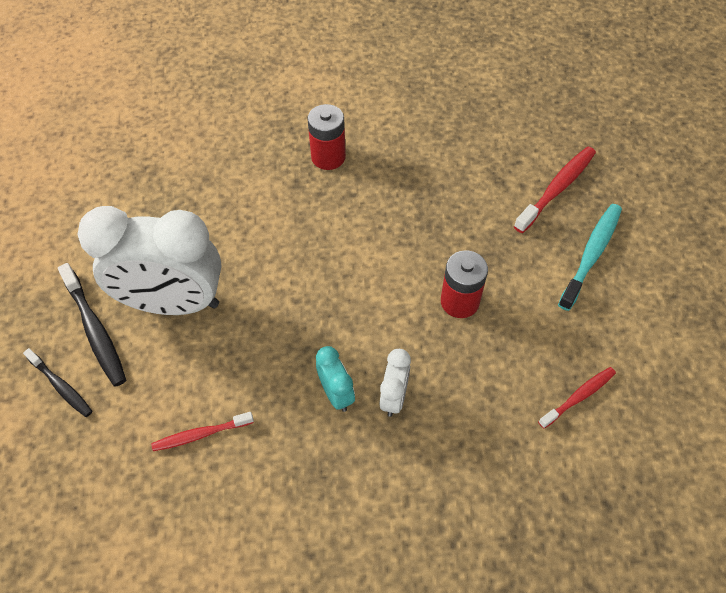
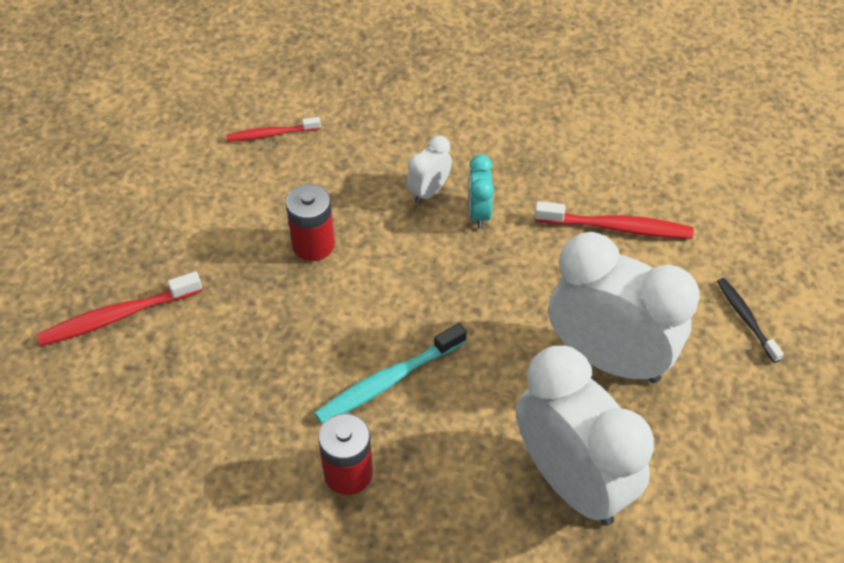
camera: 155 degrees left, 5 degrees down
black toothbrush [58,263,126,387] -> none
red toothbrush [151,412,254,451] -> red toothbrush [535,201,694,239], size x1.57
turquoise toothbrush [558,204,622,311] -> turquoise toothbrush moved to [314,323,467,424]
none -> white clock [516,346,654,526]

